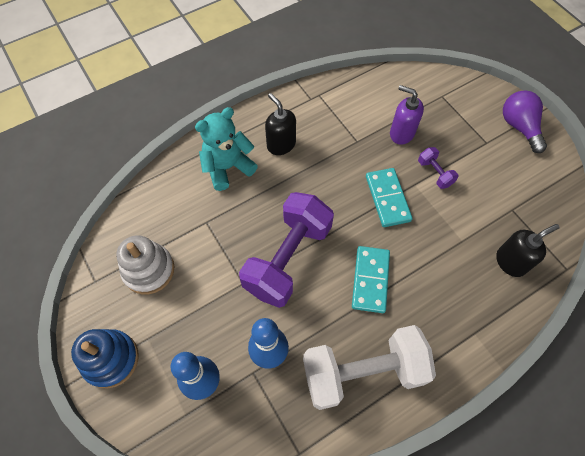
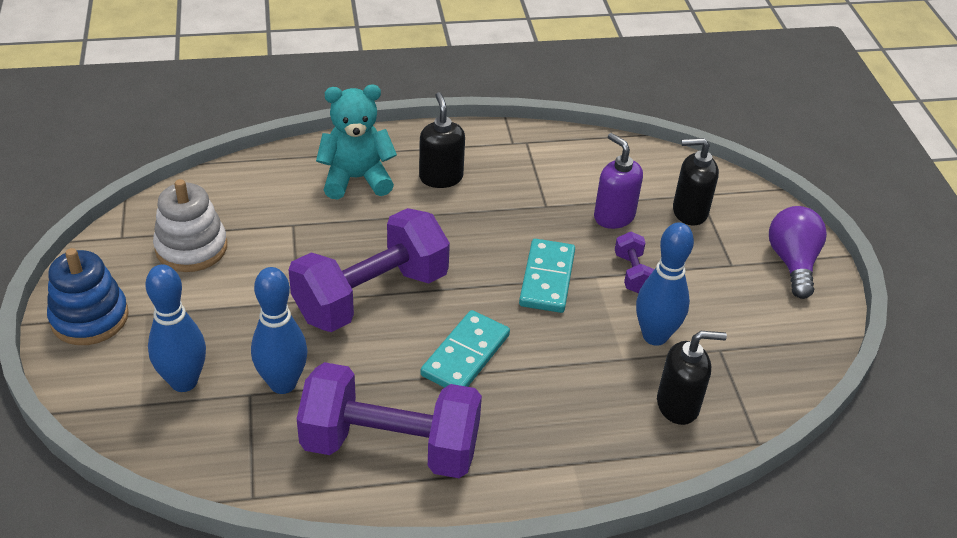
camera: 20 degrees right, 20 degrees down
white dumbbell [303,325,436,410] -> purple dumbbell [297,362,482,478]
none -> blue bowling pin [636,223,694,346]
none -> black soap dispenser [673,138,719,225]

